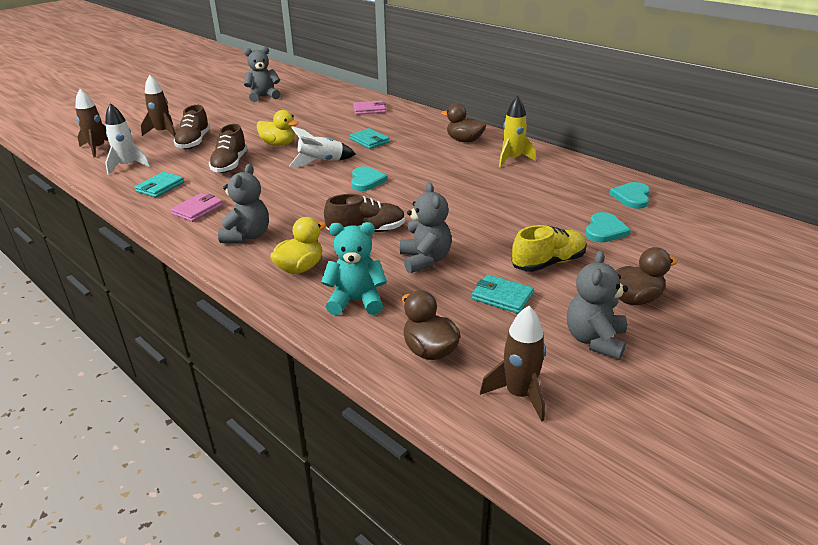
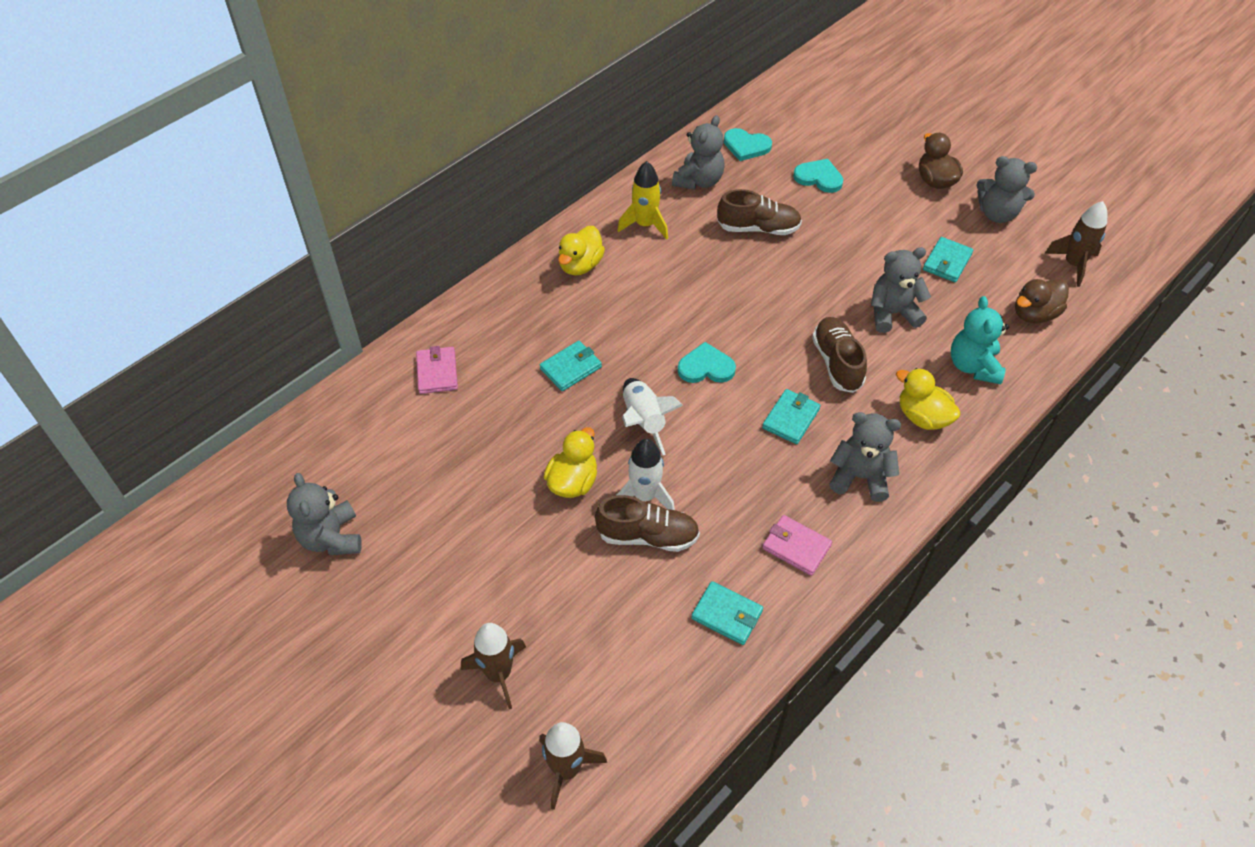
camera: 90 degrees left, 20 degrees up
white rocket [105,103,150,175] -> white rocket moved to [617,439,675,510]
brown shoe [173,105,210,149] -> brown shoe moved to [717,189,802,235]
brown duck [441,103,486,142] -> yellow duck [558,226,605,276]
yellow shoe [512,225,587,272] -> none
none -> grey teddy bear [672,115,724,190]
none -> turquoise wallet [762,389,821,444]

